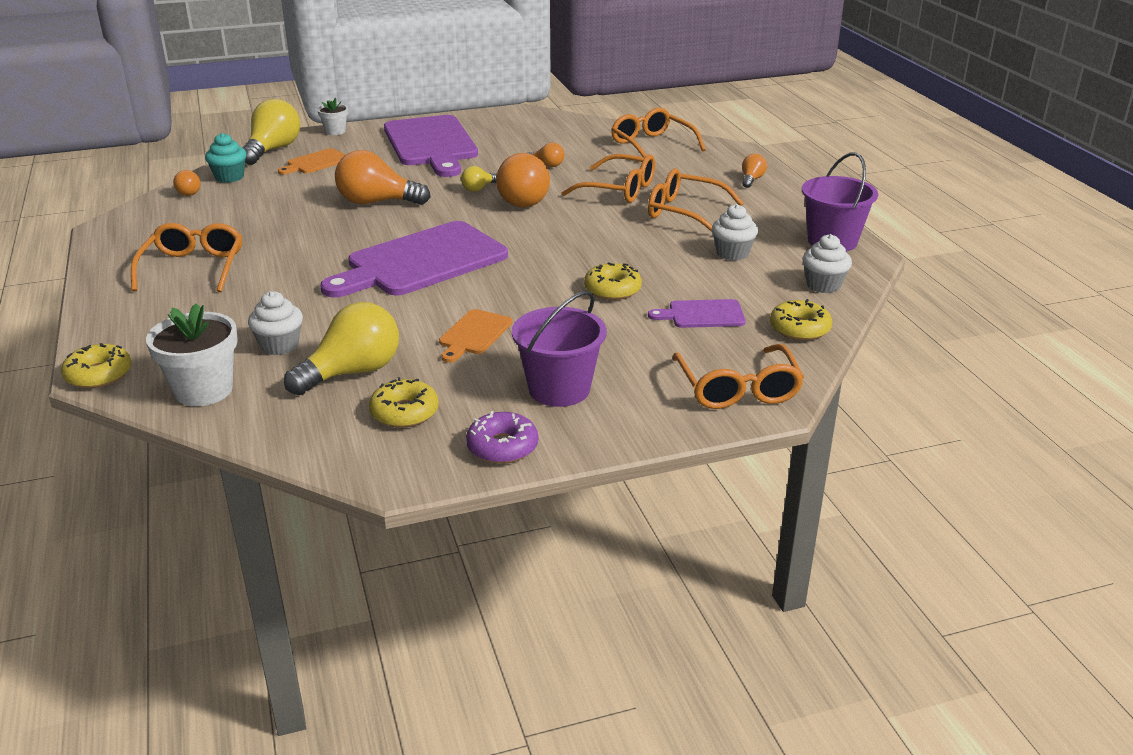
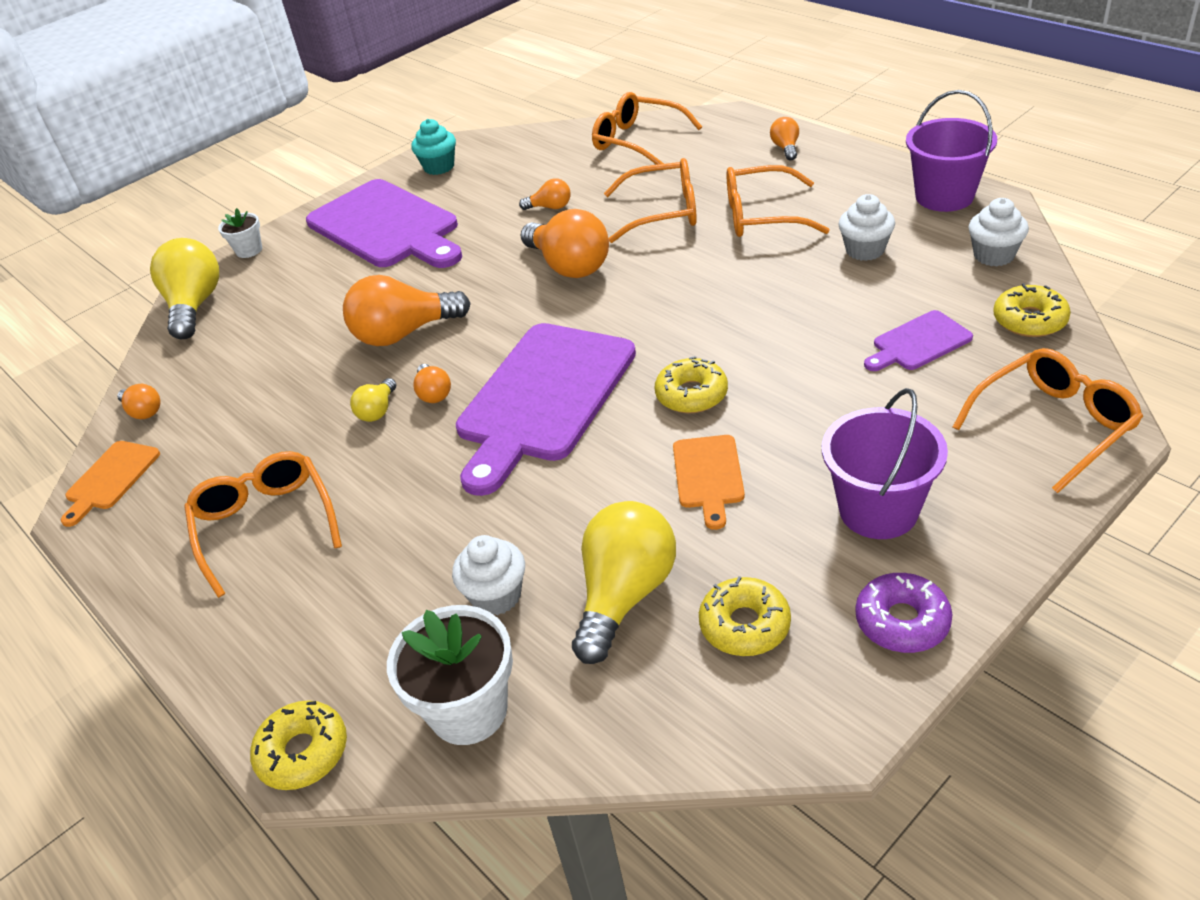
camera: 20 degrees left, 10 degrees up
turquoise cupcake [205,133,247,183] -> turquoise cupcake moved to [411,119,456,175]
orange cutting board [278,148,346,175] -> orange cutting board moved to [61,441,160,527]
yellow light bulb [461,166,497,192] -> yellow light bulb moved to [350,378,396,422]
yellow donut [584,262,642,300] -> yellow donut moved to [655,356,728,413]
orange glasses [672,344,804,409] -> orange glasses turned 90 degrees counterclockwise [953,348,1143,493]
none -> orange light bulb [413,364,451,403]

